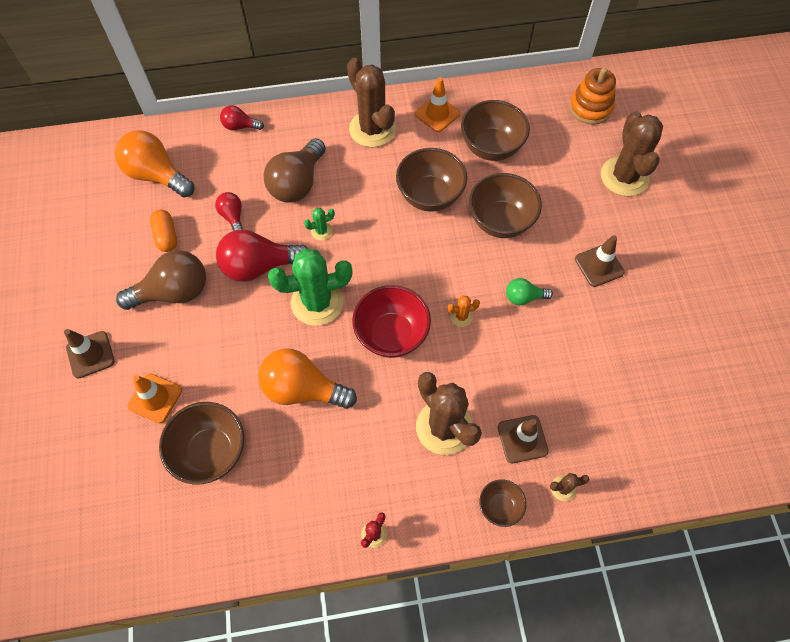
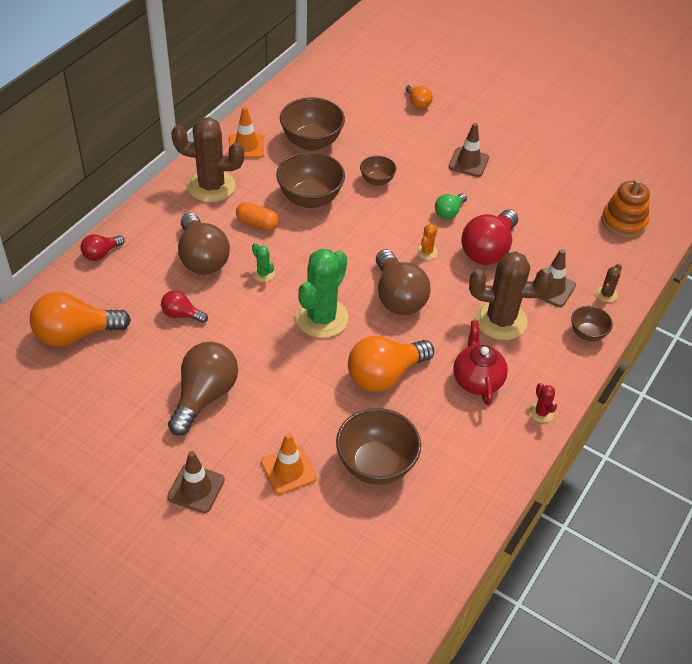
camera: 50 degrees left, 15 degrees down
orange capsule [150,210,177,252] -> orange capsule moved to [236,202,279,231]
red light bulb [216,229,308,282] -> red light bulb moved to [461,209,518,265]
green cactus [304,208,335,240] -> green cactus turned 60 degrees counterclockwise [252,243,275,282]
red bowl [352,285,431,358] -> brown light bulb [376,249,431,315]
brown bowl [469,173,542,238] -> brown bowl [360,156,396,186], size x0.55
orange stacking toy [570,67,616,125] -> orange stacking toy moved to [602,179,650,238]
brown cactus [601,111,663,196] -> orange light bulb [406,84,433,109]
none -> red teapot [453,320,508,406]

